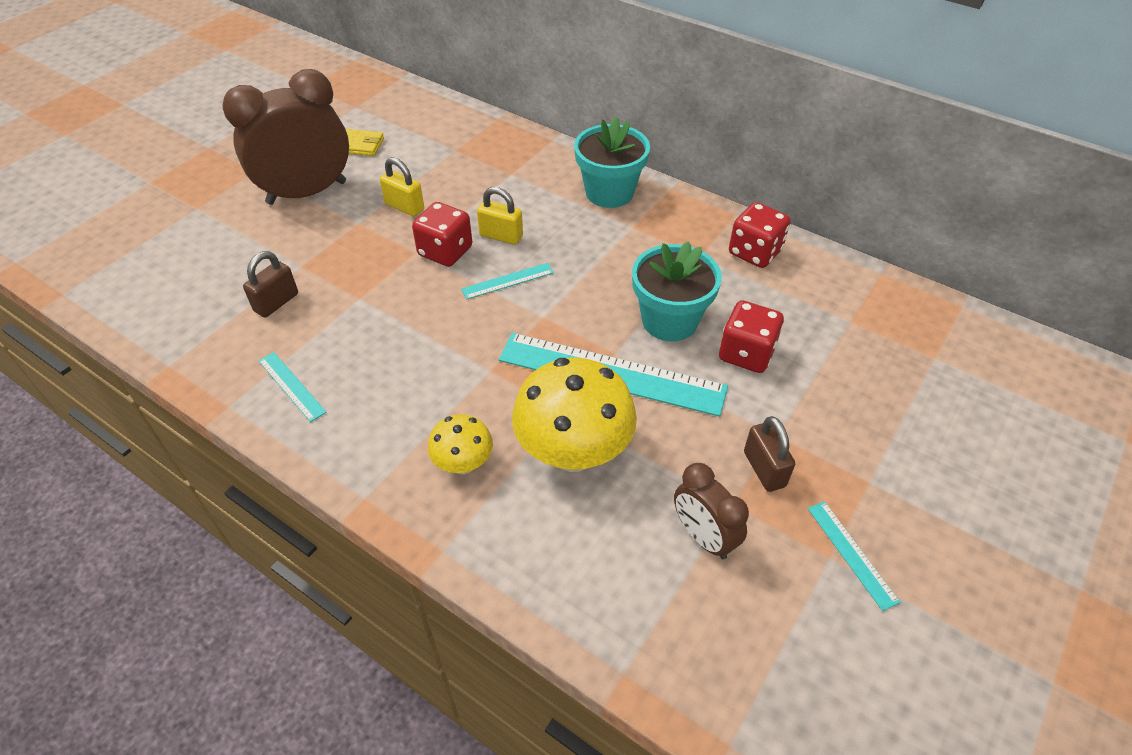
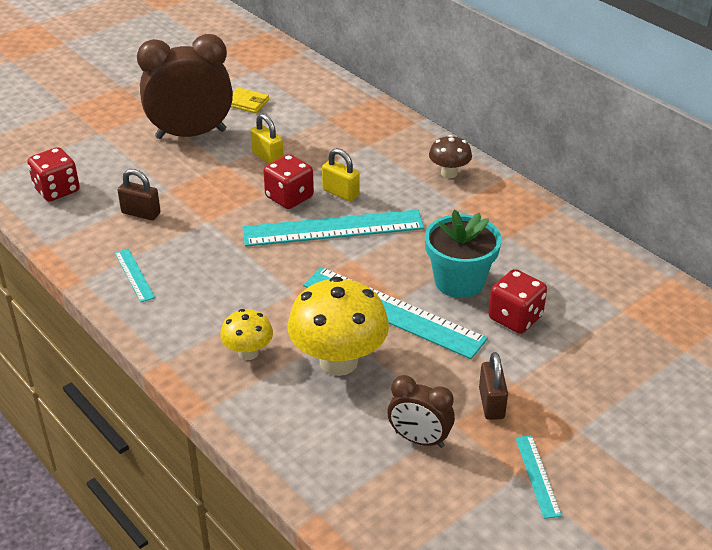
camera: 15 degrees right, 10 degrees down
brown padlock [243,251,298,318] -> brown padlock turned 60 degrees clockwise [117,169,161,220]
turquoise ruler [461,263,554,299] -> turquoise ruler [242,210,424,247], size x2.21
turquoise flower pot [574,117,650,208] -> brown mushroom [429,135,472,178]
brown clock [674,463,749,559] -> brown clock turned 45 degrees counterclockwise [387,375,455,448]
red dice [729,202,791,268] -> red dice moved to [28,147,80,201]

